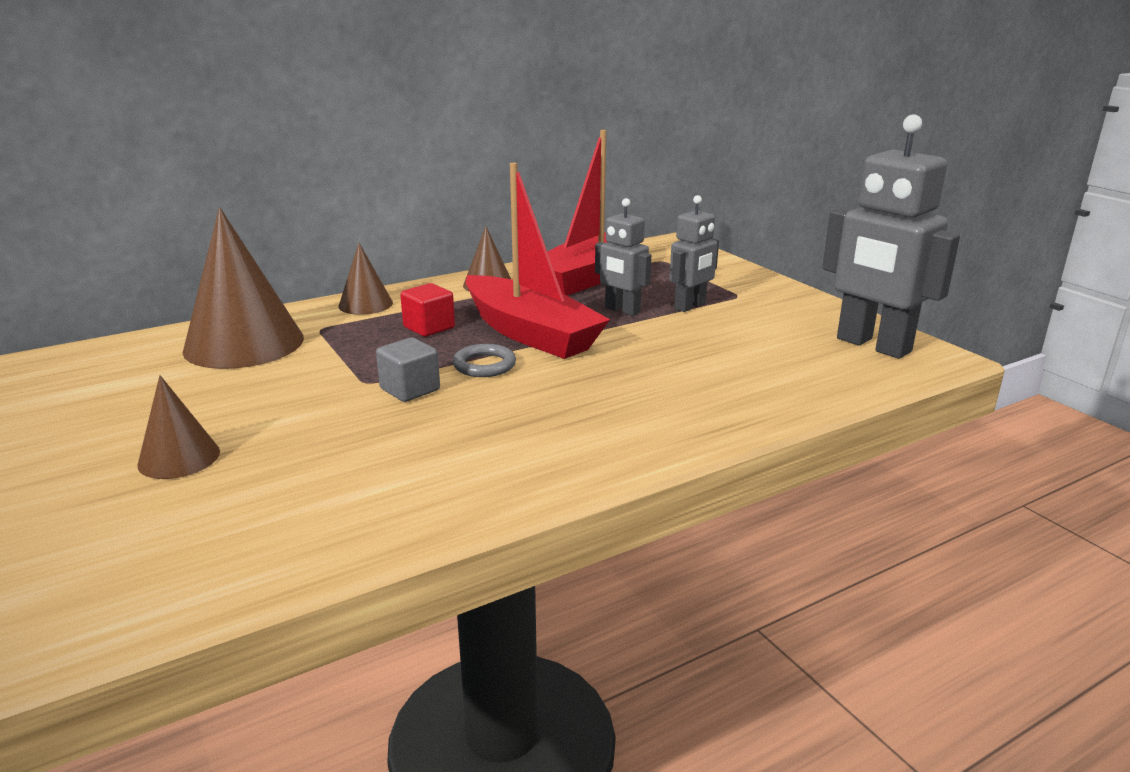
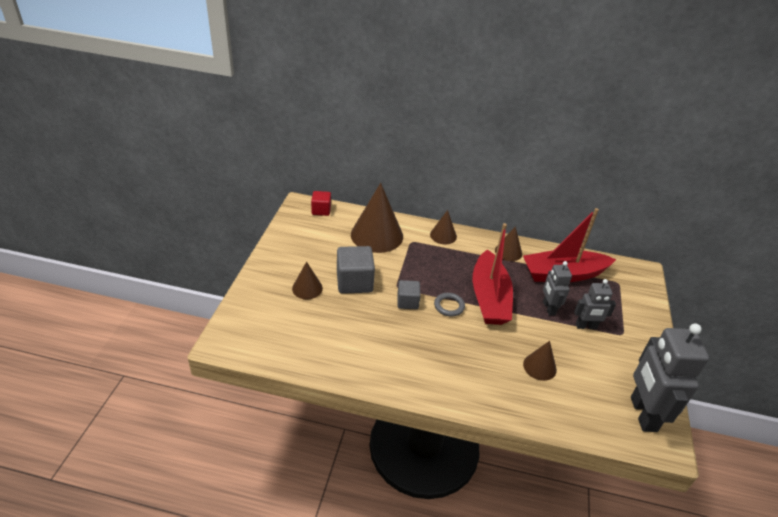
camera: 40 degrees right, 15 degrees up
red cube [400,283,455,337] -> red cube moved to [311,191,331,216]
none -> grey cube [337,246,375,294]
none -> brown cone [523,341,557,381]

